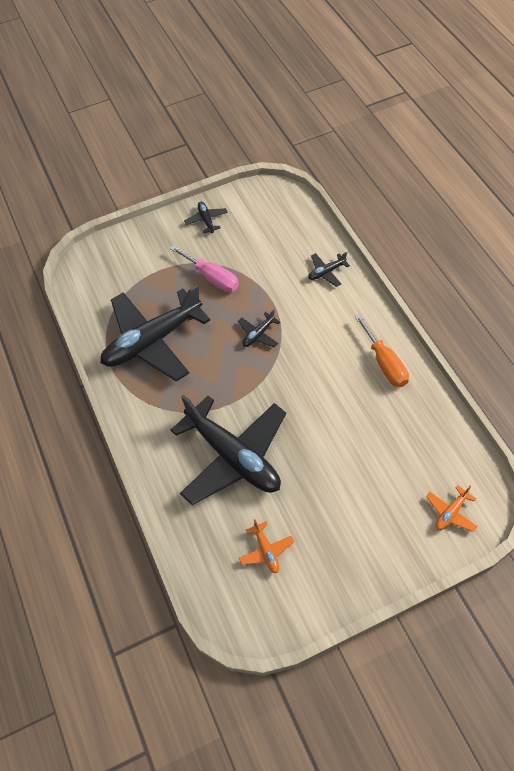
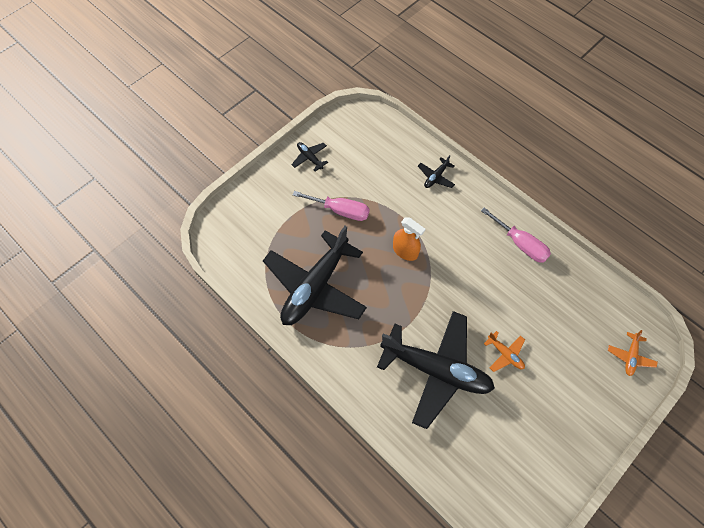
camera: 25 degrees left, 5 degrees up
black plane [238,309,280,348] -> orange spray bottle [393,217,425,261]
orange plane [239,519,294,573] -> orange plane moved to [484,331,525,372]
orange screwdriver [354,314,409,387] -> pink screwdriver [481,207,551,263]

